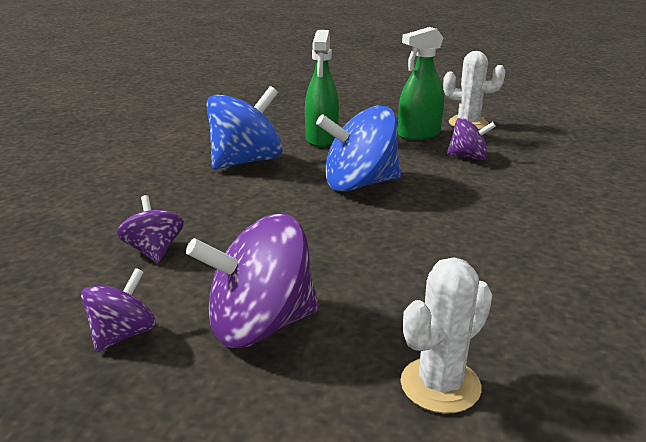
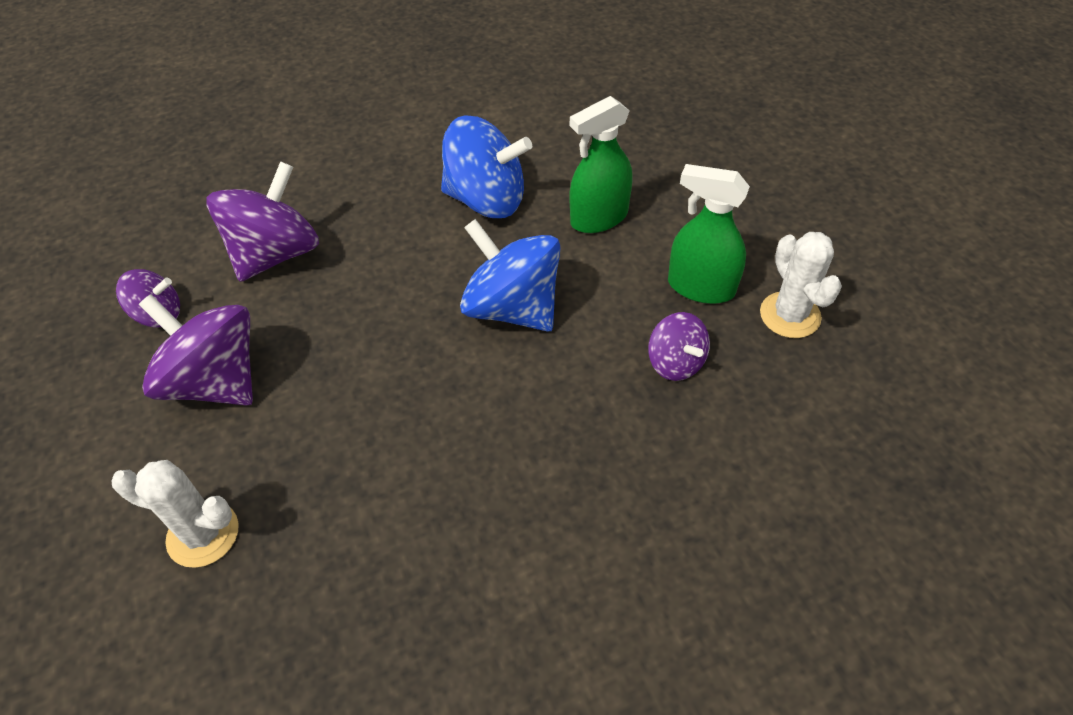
camera: 55 degrees right, 25 degrees up
purple spinning top [117,195,184,263] -> purple spinning top [206,161,319,282], size x1.80

